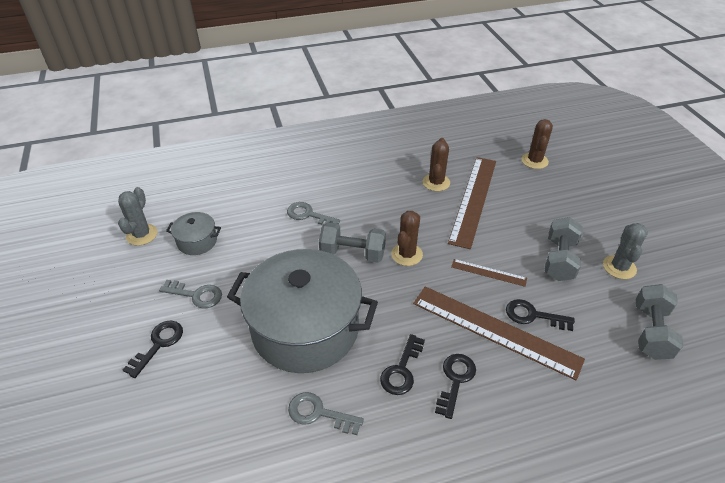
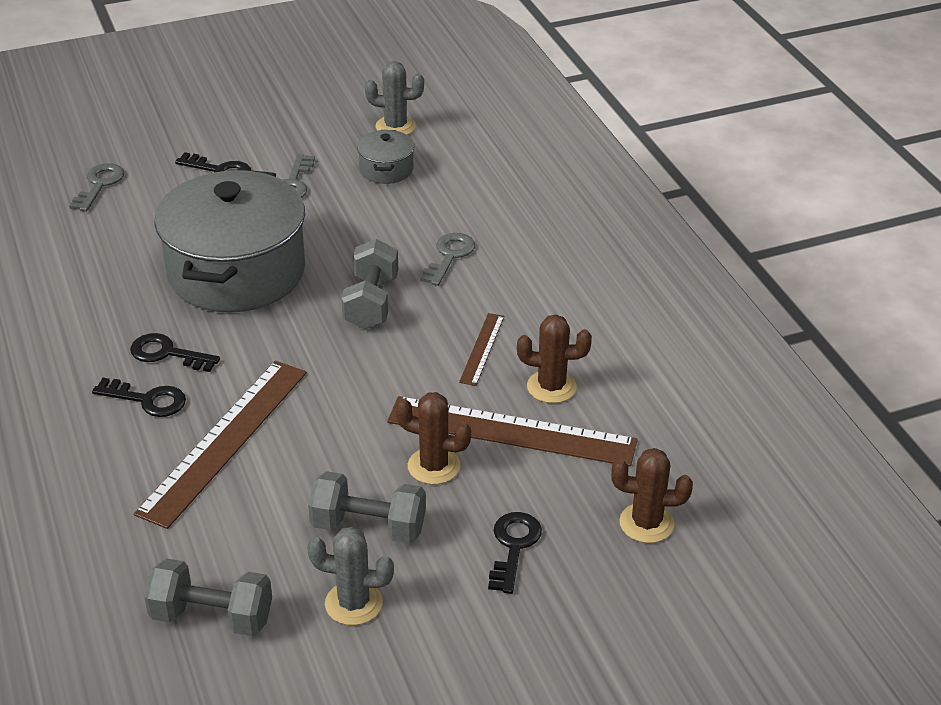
camera: 85 degrees right, 5 degrees down
grey key [288,392,364,435] -> grey key moved to [69,163,124,212]
brown cactus [391,211,423,266] -> brown cactus moved to [395,392,471,485]
brown ruler [451,259,527,287] -> brown ruler moved to [459,313,504,386]
black key [506,299,575,331] -> black key moved to [488,512,542,594]

